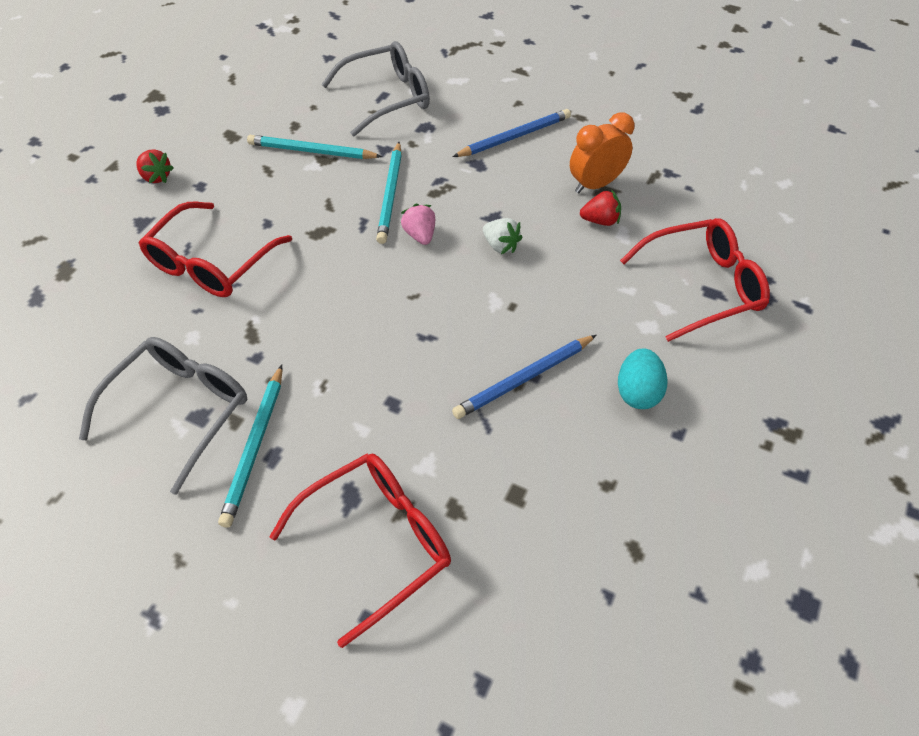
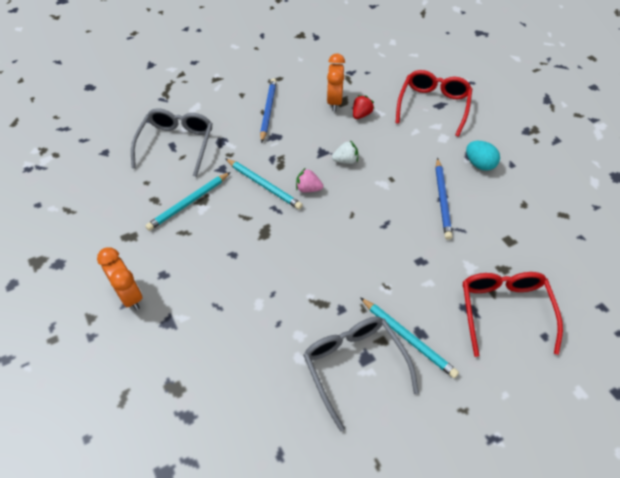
camera: 55 degrees left, 0 degrees up
red strawberry [136,149,174,183] -> orange clock [97,247,143,310]
red glasses [139,202,292,297] -> none

